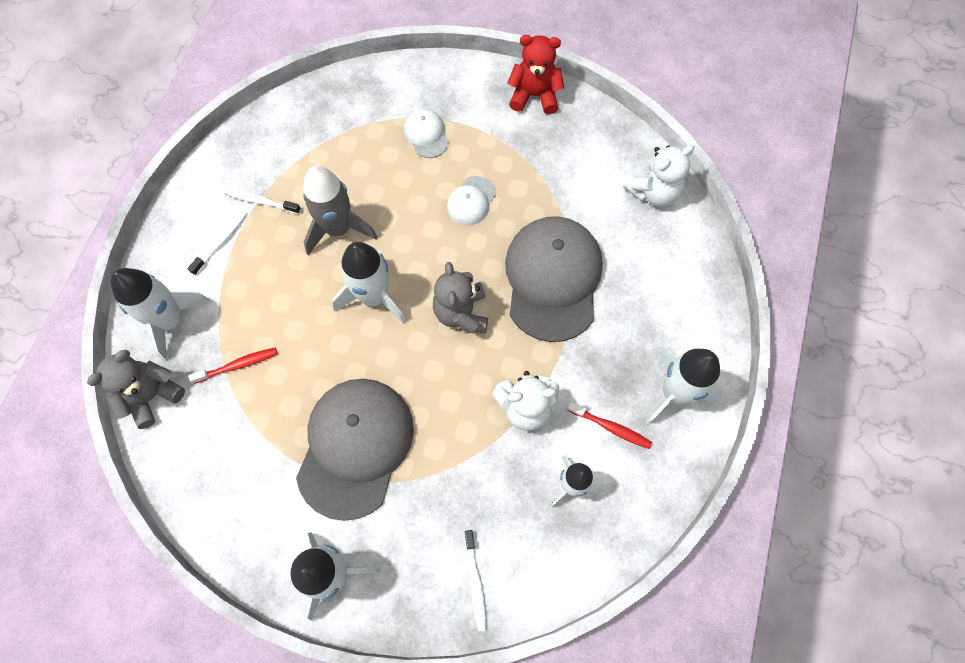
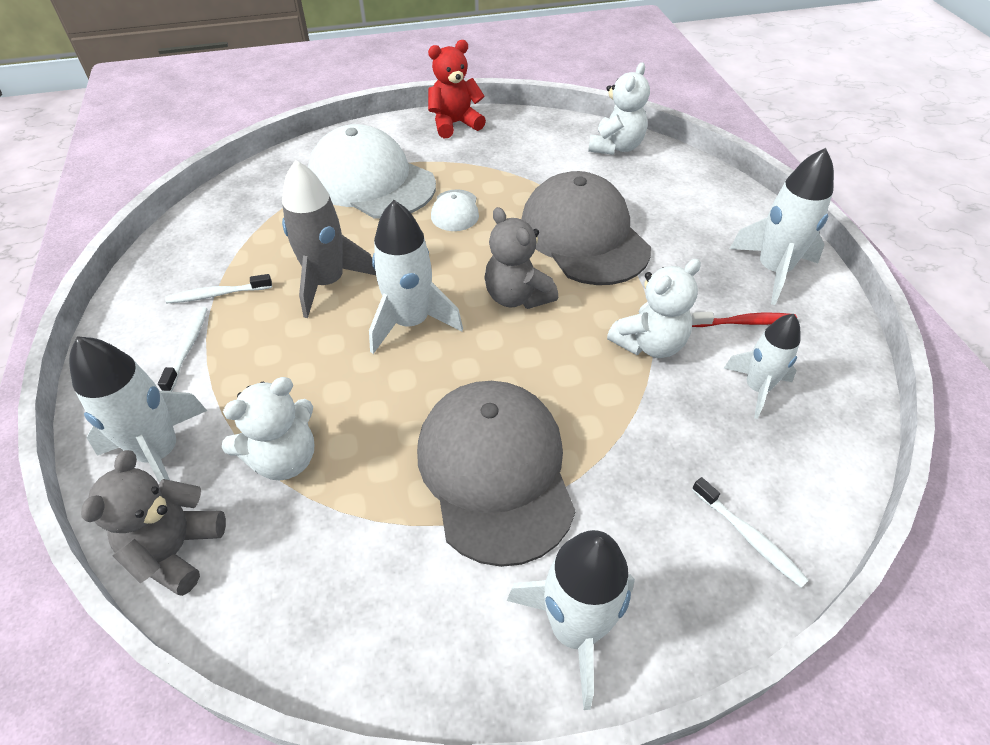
camera: 30 degrees left, 20 degrees down
red toothbrush [188,348,278,384] -> white teddy bear [222,377,315,480]
white cap [404,109,449,158] -> white cap [308,124,436,219], size x2.23

